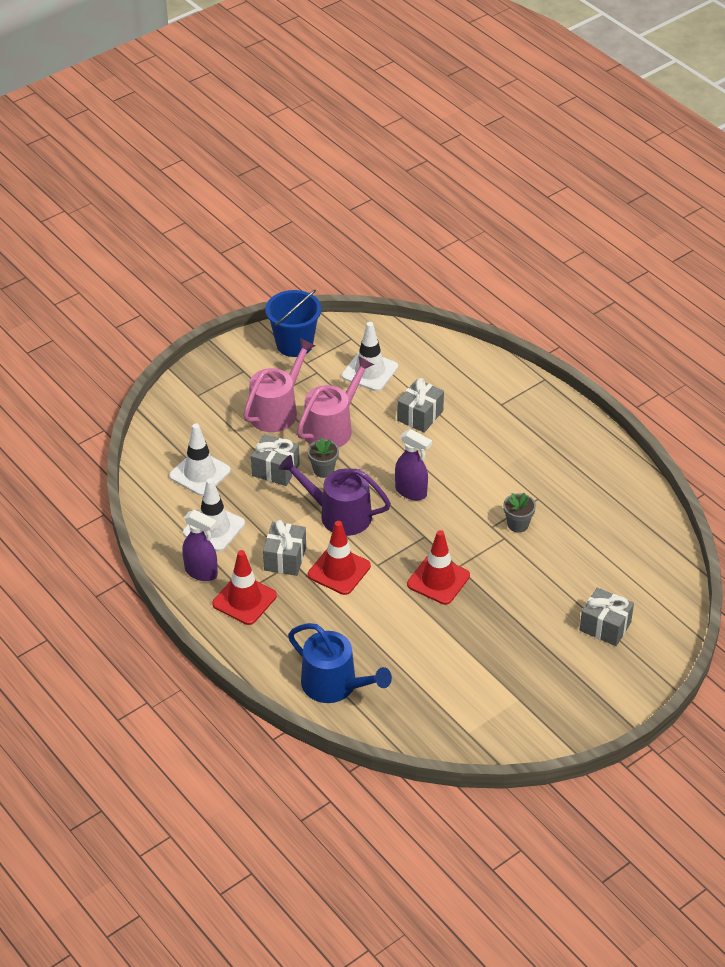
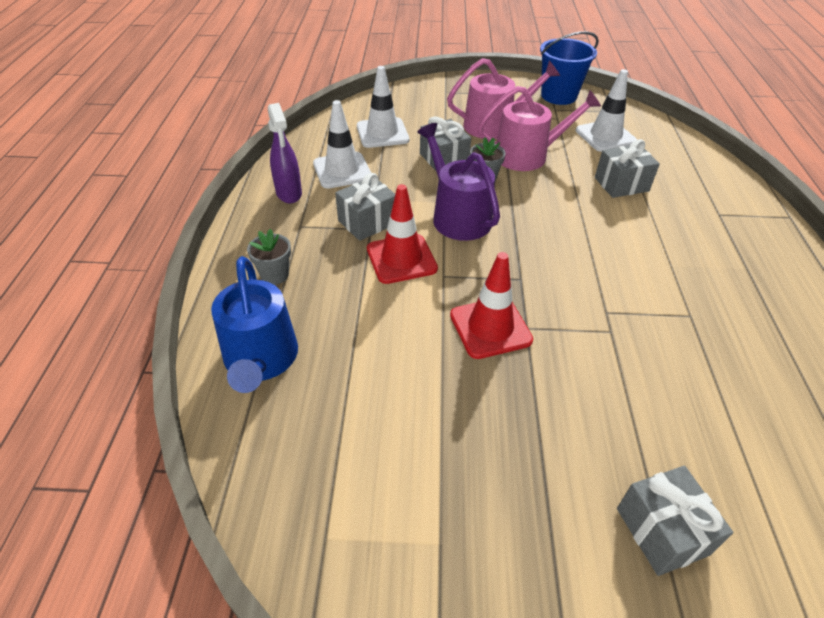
camera: 40 degrees right, 0 degrees up
red traffic cone [212,550,277,625] -> none
purple spray bottle [395,429,432,500] -> none
grey flower pot [504,493,536,532] -> grey flower pot moved to [247,229,291,285]

